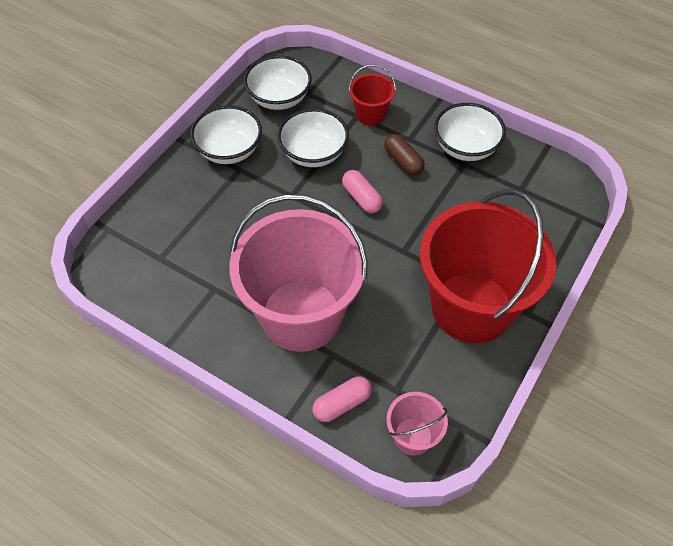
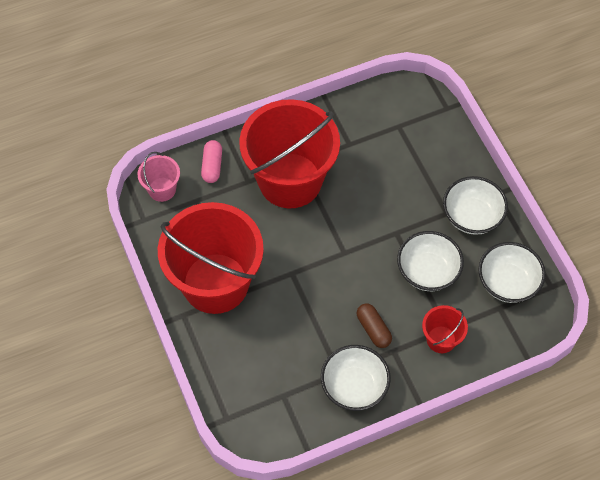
camera: 125 degrees right, 5 degrees up
pink bucket [229,194,367,352] -> red bucket [239,99,340,208]
pink capsule [342,170,383,213] -> none
brown capsule [384,134,425,176] -> brown capsule turned 60 degrees clockwise [357,303,392,348]

